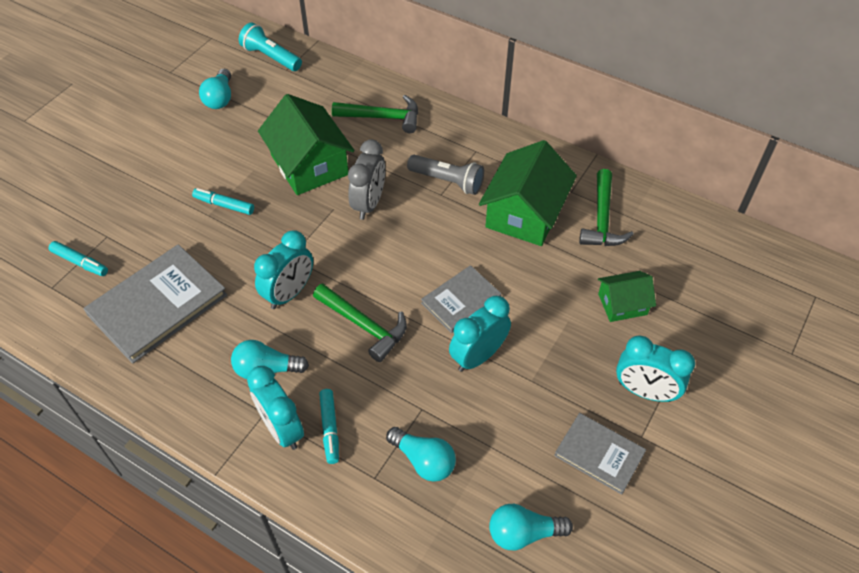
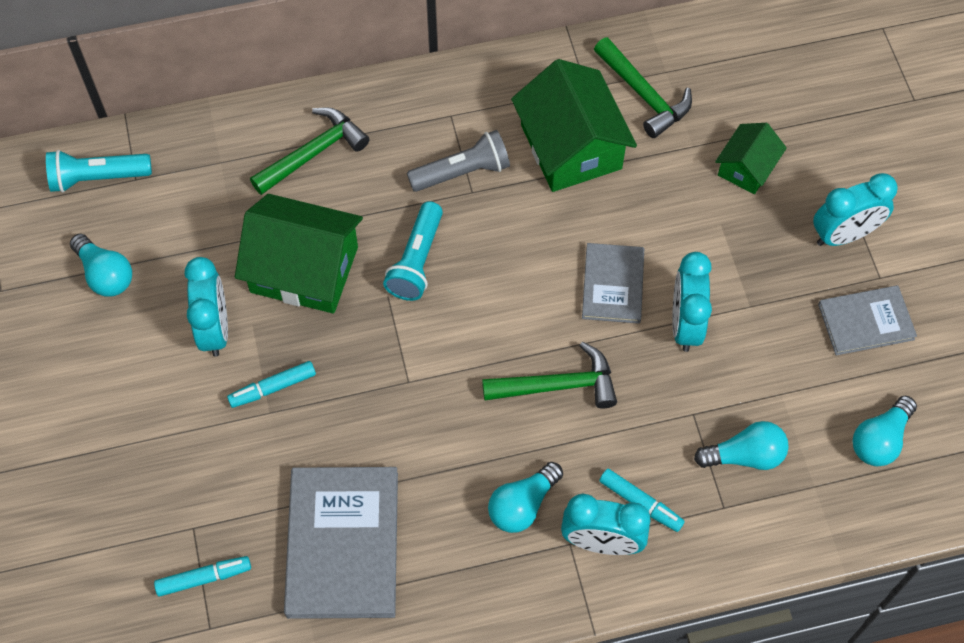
camera: 45 degrees left, 10 degrees up
turquoise clock [254,230,313,309] -> turquoise clock moved to [185,257,228,357]
grey clock [348,139,385,220] -> turquoise flashlight [383,201,443,301]

